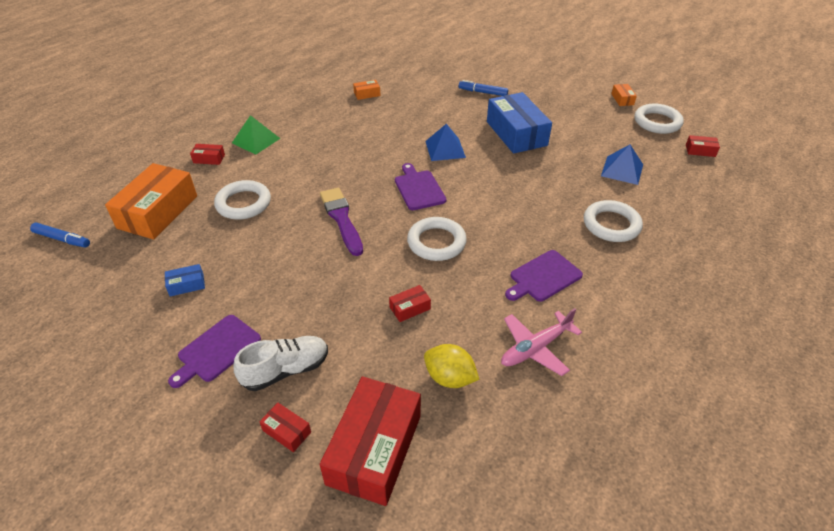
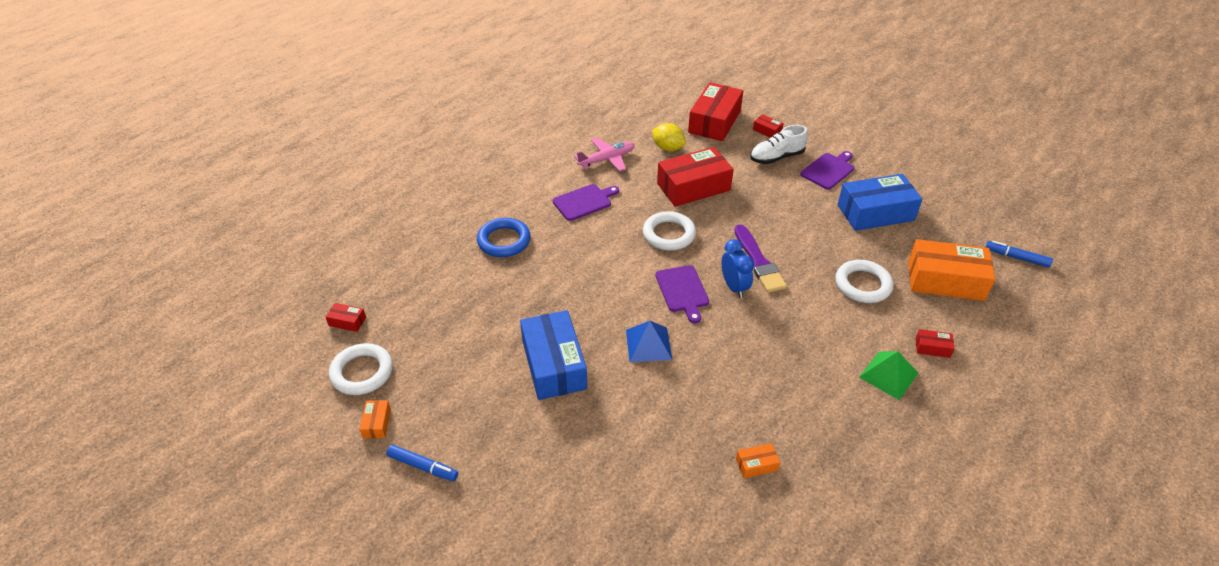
camera: 175 degrees left, 0 degrees up
orange box [105,163,197,239] -> orange box turned 75 degrees clockwise [908,239,995,301]
blue box [165,264,205,296] -> blue box [838,174,922,231], size x2.35
red box [389,285,431,322] -> red box [657,147,733,207], size x2.35
blue marker [459,80,508,96] -> blue marker moved to [386,445,458,481]
white ring [584,200,643,242] -> blue ring [477,218,531,257]
blue pyramid [601,145,643,185] -> none
none -> blue clock [722,239,754,298]

